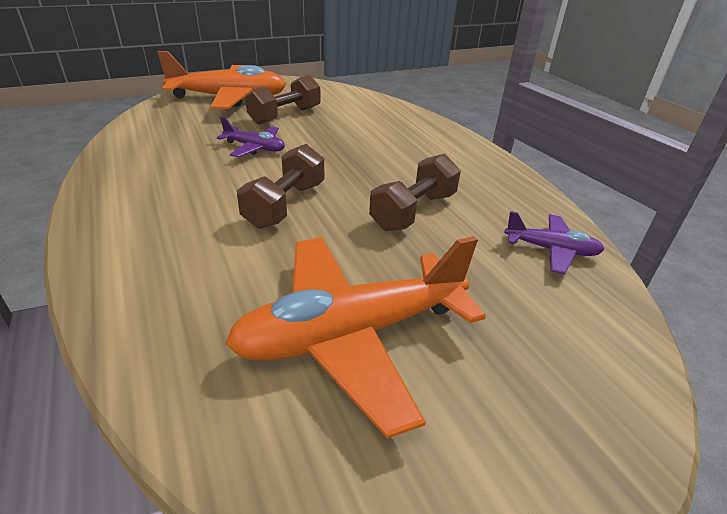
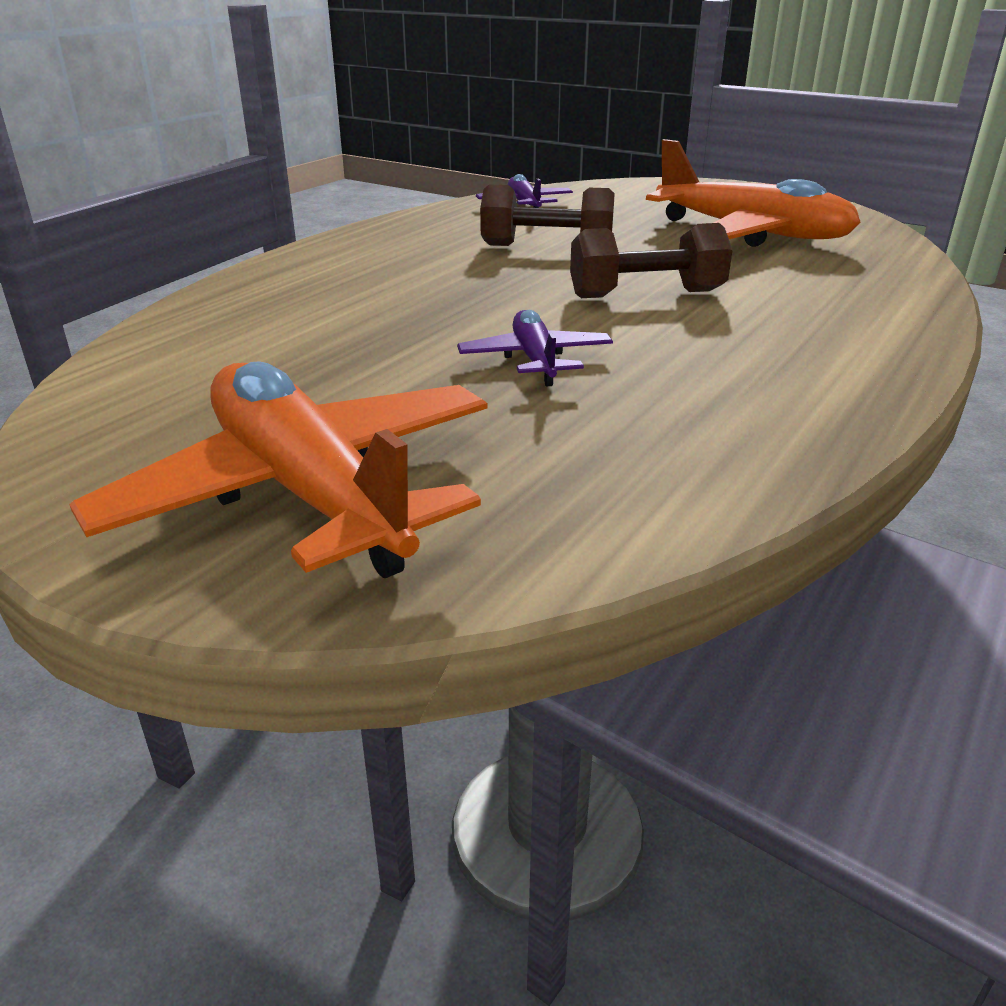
camera: 120 degrees left, 5 degrees down
brown dumbbell [245,75,321,125] -> none

